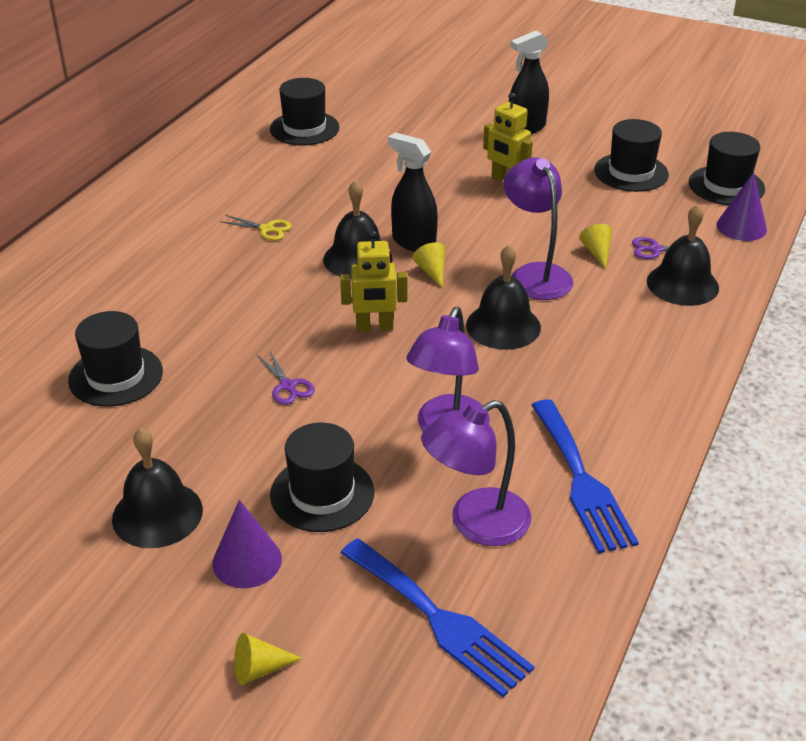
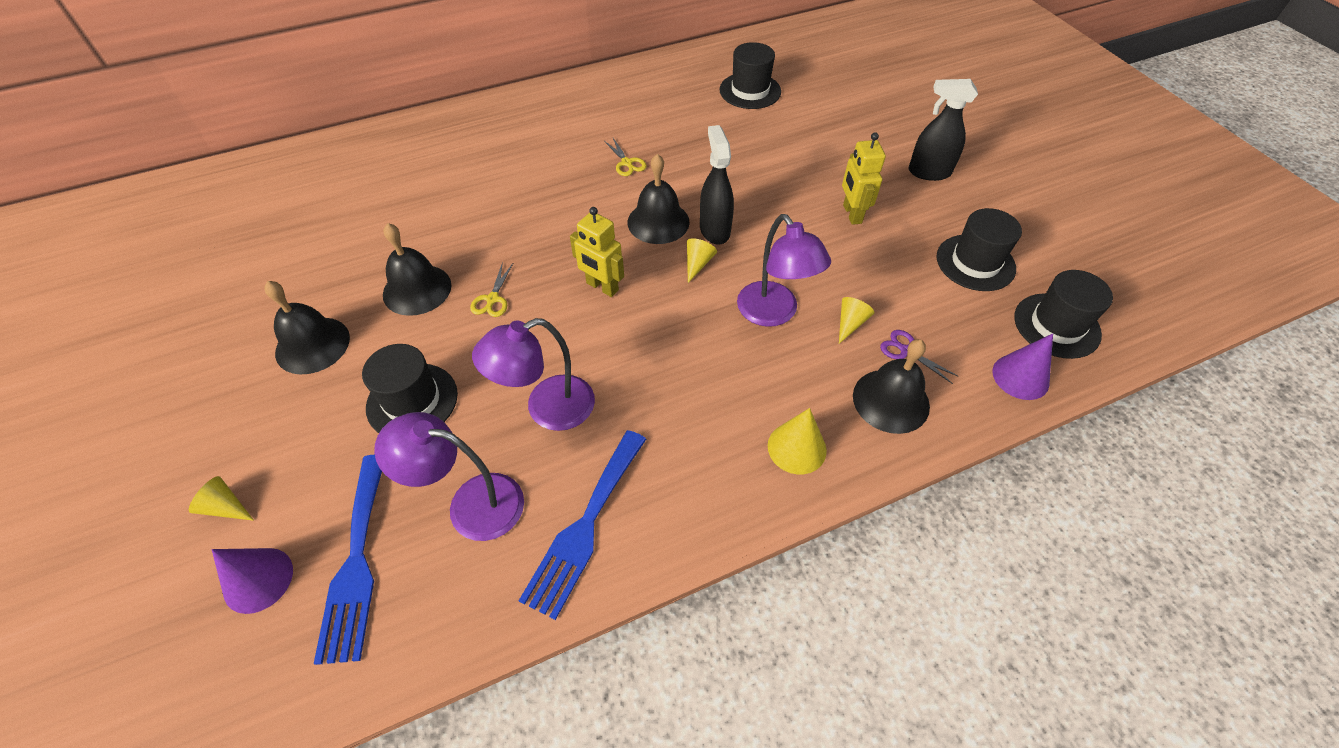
camera: 40 degrees right, 15 degrees up
black hat [68,311,163,407] -> none
purple cone [212,500,282,588] -> purple cone moved to [212,548,293,614]
purple scissors [257,350,315,405] -> yellow scissors [470,262,513,317]
black bell [466,245,541,350] -> black bell moved to [383,223,451,316]
purple lamp [504,157,573,300] -> purple lamp turned 135 degrees clockwise [737,214,831,327]
none -> yellow cone [768,408,827,474]

